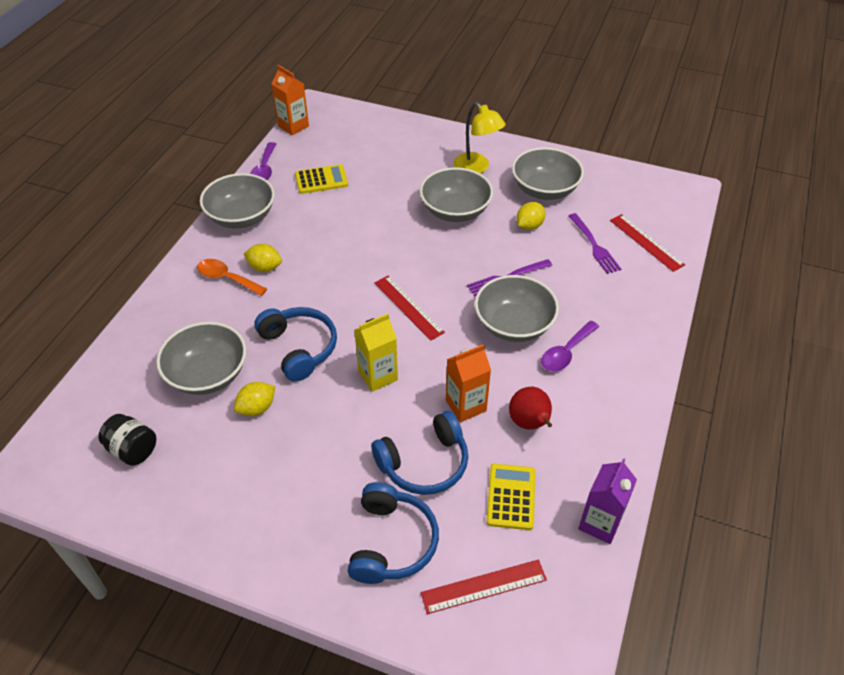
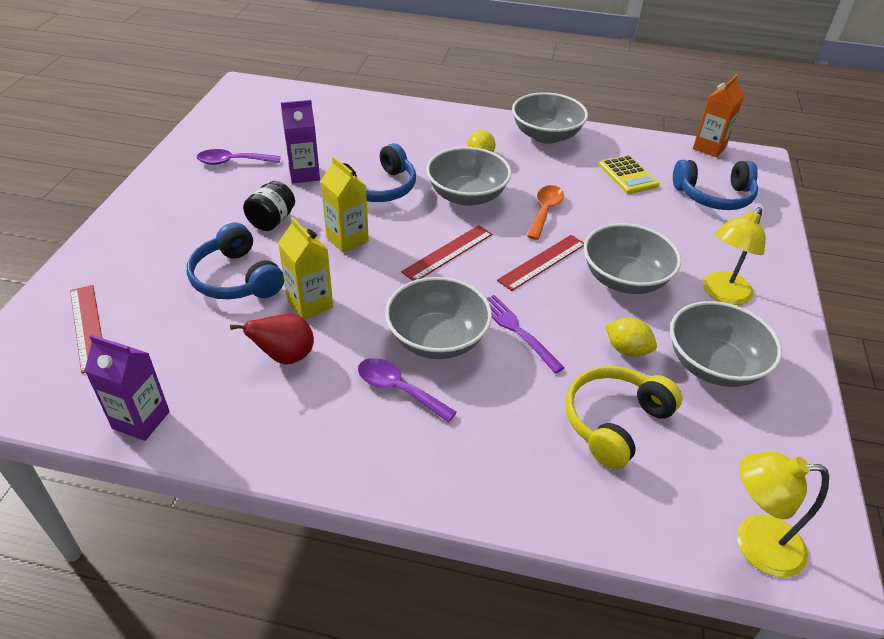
camera: 80 degrees right, 5 degrees down
black jar [98,414,156,466] -> black jar moved to [243,181,295,231]
grey bowl [156,322,246,395] -> grey bowl moved to [426,147,512,206]
orange spoon [197,259,267,296] -> orange spoon moved to [527,185,564,240]
yellow lemon [234,382,275,416] -> purple carton [281,100,320,183]
purple spoon [250,142,276,180] -> purple spoon moved to [197,149,280,165]
blue headphones [348,482,439,584] -> blue headphones moved to [673,160,758,210]
orange carton [446,344,491,422] -> yellow carton [278,217,333,320]
yellow calculator [487,464,535,530] -> none
purple fork [569,213,621,274] -> yellow headphones [566,366,682,469]
red ruler [610,214,685,272] -> red ruler moved to [497,235,584,291]
none -> yellow lamp [737,452,829,577]

